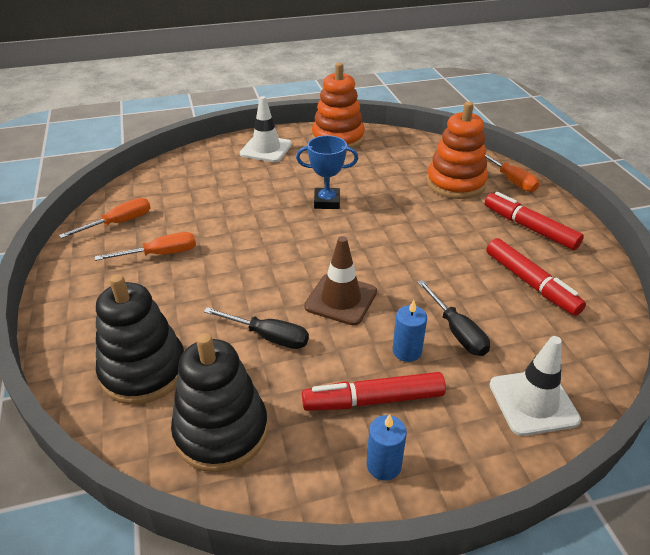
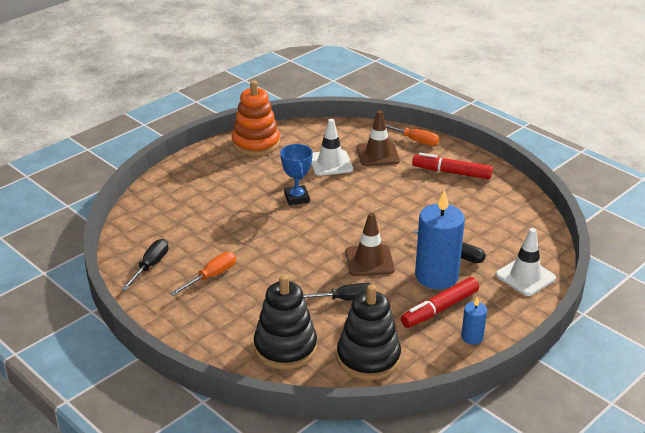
camera: 30 degrees left, 5 degrees down
orange screwdriver [59,198,151,239] -> black screwdriver [122,239,169,291]
white traffic cone [240,96,292,162] -> white traffic cone moved to [311,119,353,176]
blue trophy [296,135,358,209] -> blue trophy turned 75 degrees counterclockwise [280,144,313,205]
blue candle [393,300,427,362] -> blue candle [415,189,465,289], size x2.11
orange stacking toy [427,102,488,199] -> brown traffic cone [357,110,400,166]
red marker [486,238,586,316] -> none

